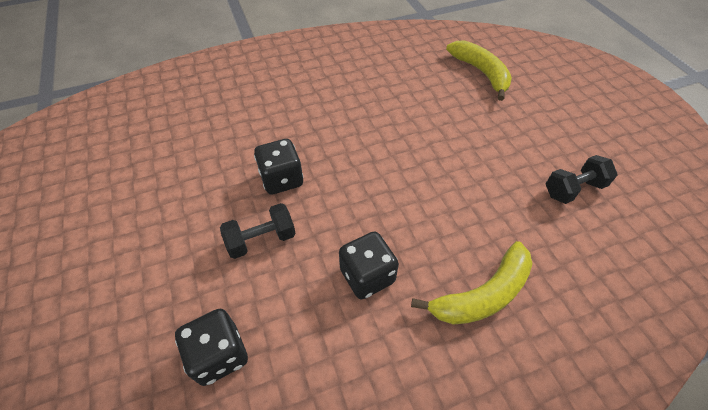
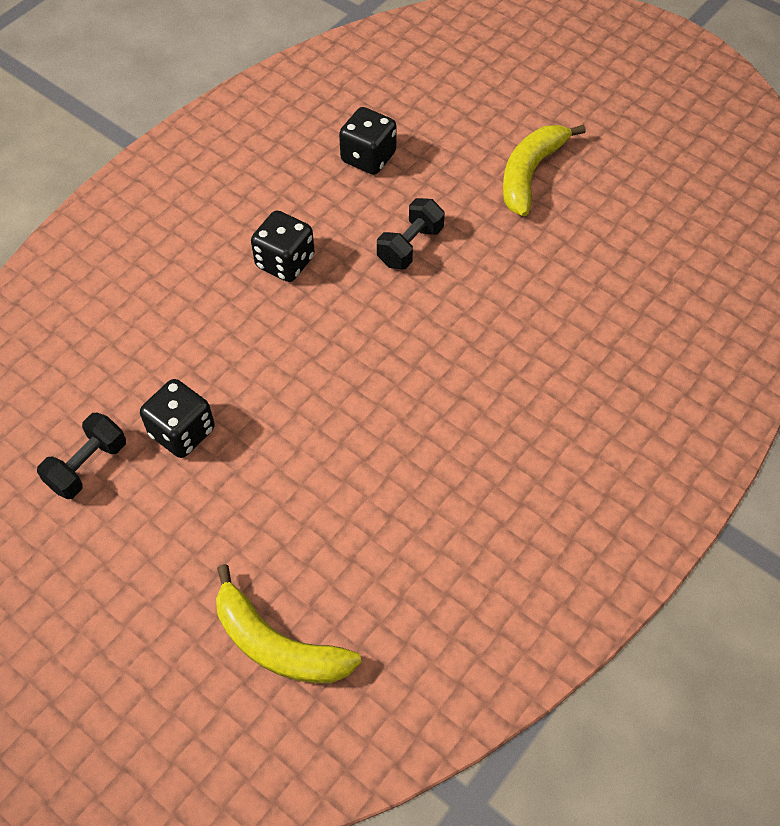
camera: 150 degrees right, 5 degrees up
black dice [254,139,304,195] -> black dice moved to [140,379,215,458]
yellow banana [411,241,533,325] -> yellow banana moved to [503,125,586,216]

